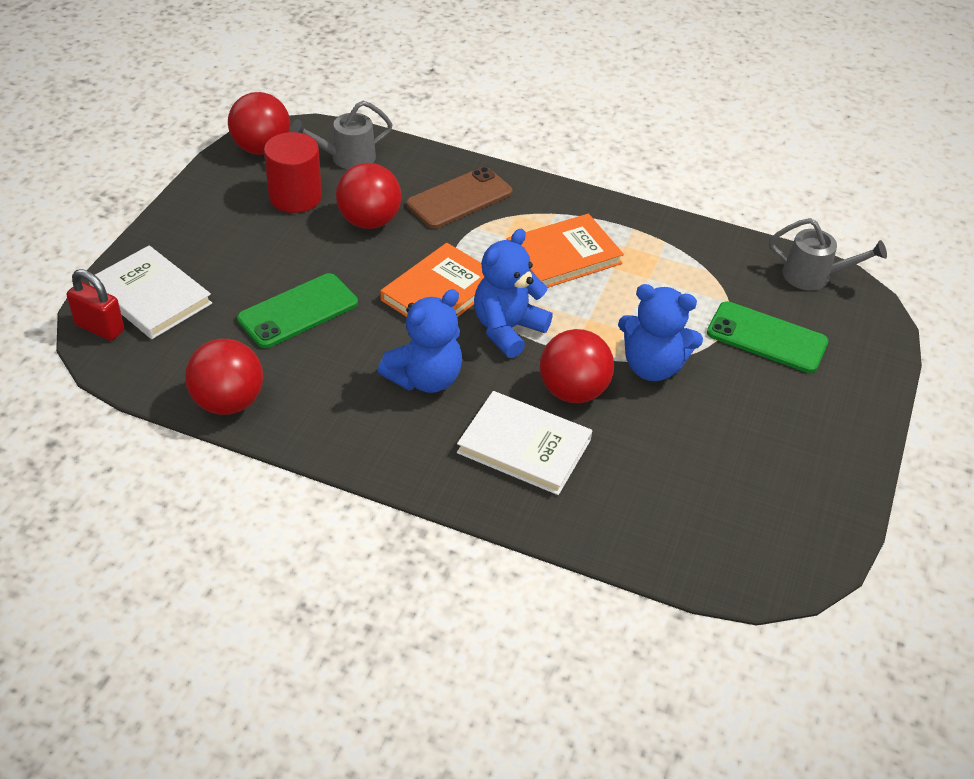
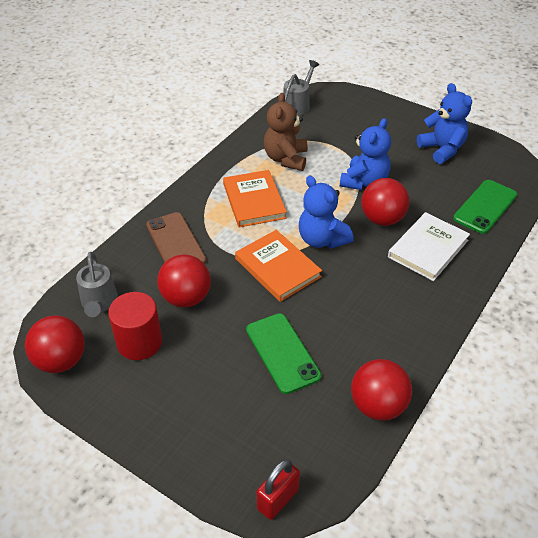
camera: 75 degrees left, 0 degrees up
white book [89,245,212,339] -> none
blue teddy bear [378,289,462,393] -> blue teddy bear moved to [417,83,472,164]
green phone [707,301,828,373] -> green phone moved to [453,180,517,234]
none -> brown teddy bear [264,93,308,171]

